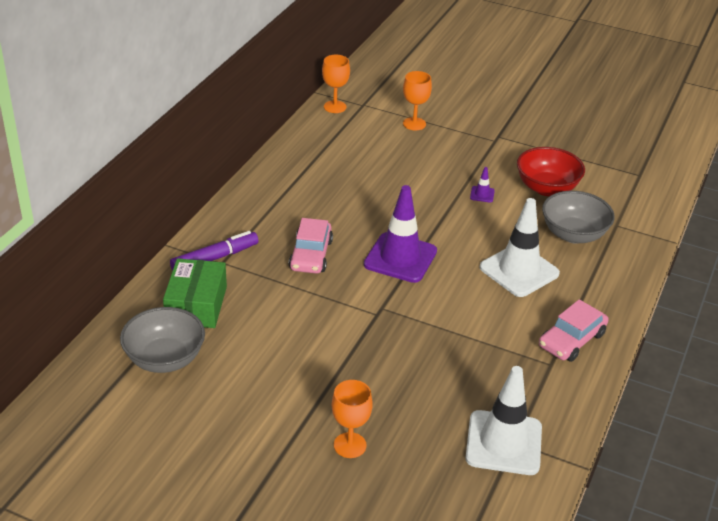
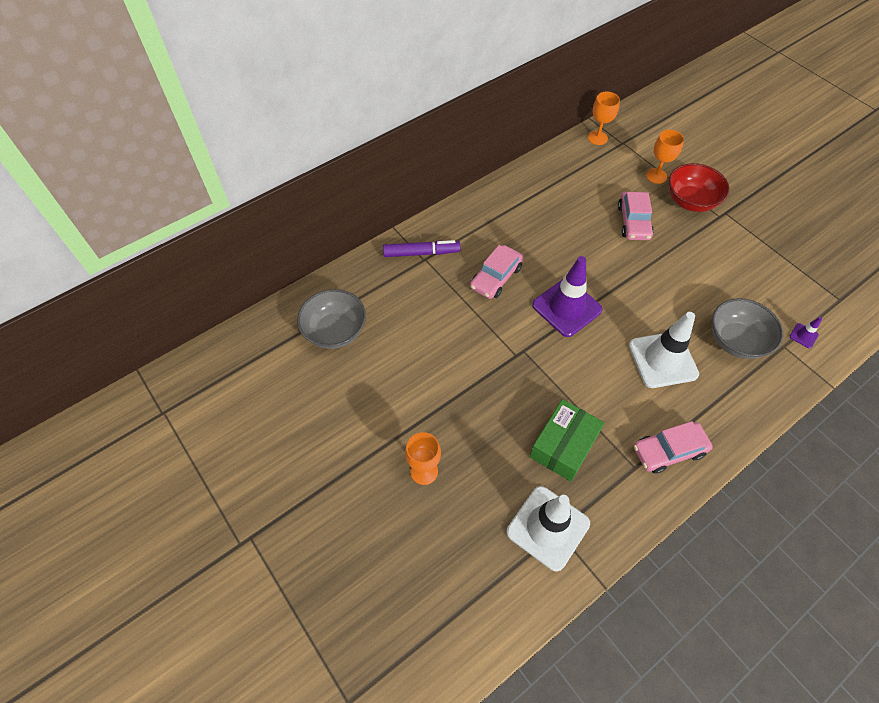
camera: 30 degrees right, 20 degrees up
green box [163,258,227,328] -> green box moved to [530,399,605,482]
purple traffic cone [470,167,495,203] -> purple traffic cone moved to [790,317,822,348]
red bowl [517,147,585,196] -> red bowl moved to [669,163,730,212]
none -> pink car [618,192,654,240]

